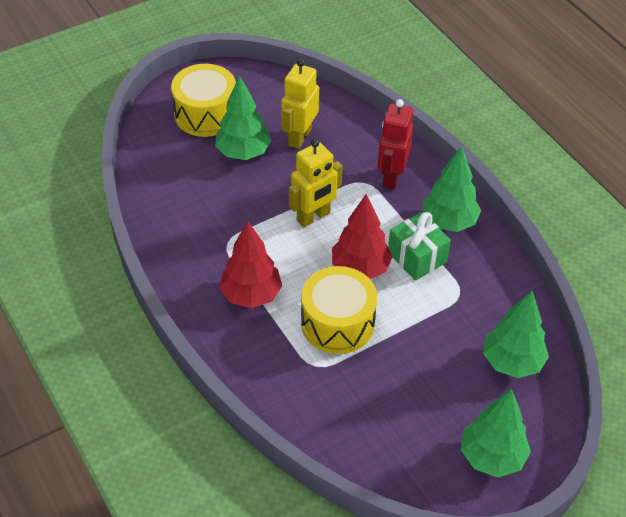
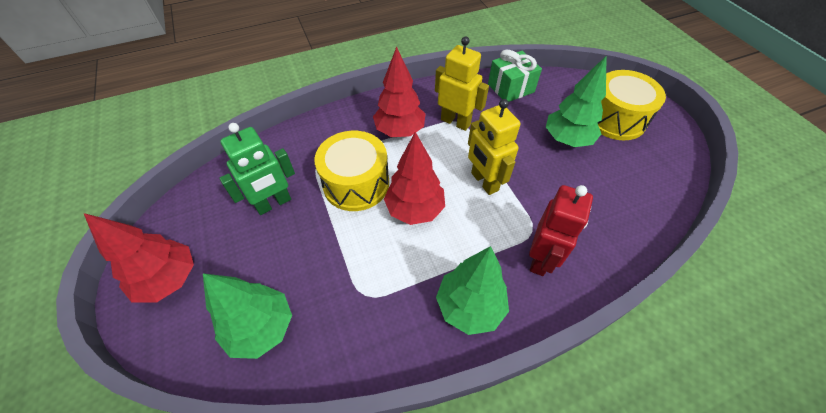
camera: 100 degrees right, 5 degrees up
yellow robot [281,59,319,149] -> yellow robot moved to [435,36,489,131]
red robot [378,99,413,190] -> red robot turned 90 degrees clockwise [529,185,593,276]
green gift [388,212,451,281] -> green gift moved to [488,50,542,102]
green tree [461,389,531,477] -> red tree [84,213,194,303]
none -> green robot [220,123,295,215]

